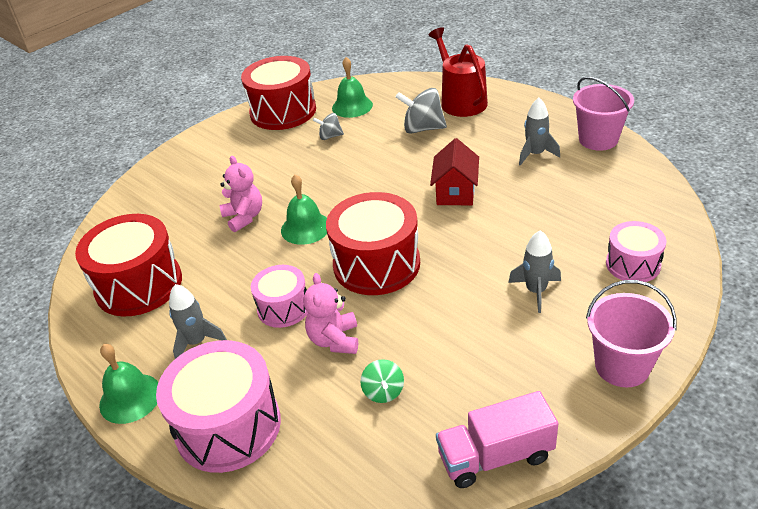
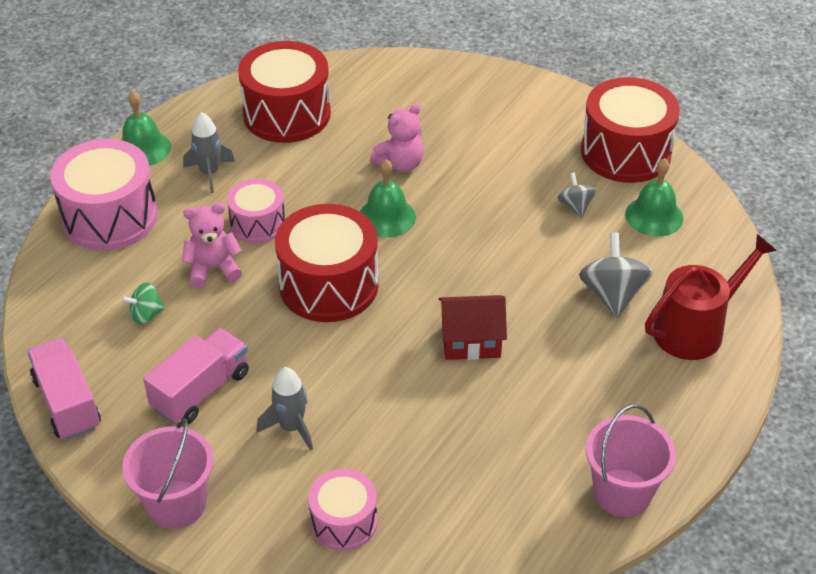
camera: 75 degrees right, 5 degrees up
grey rocket [519,98,560,166] -> none
none -> pink truck [143,328,249,424]

